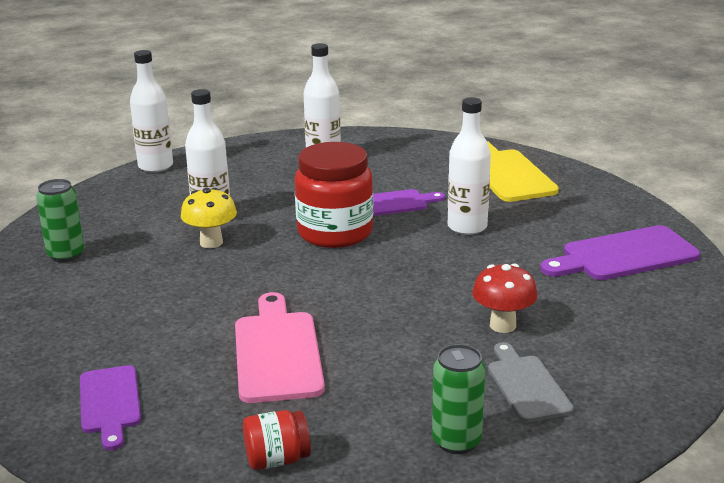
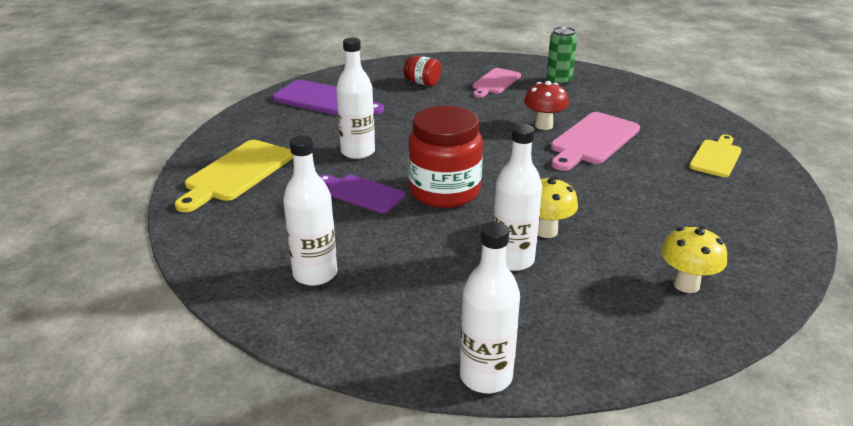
camera: 135 degrees left, 5 degrees up
green can [36,179,84,262] -> yellow mushroom [661,226,727,293]
purple cutting board [80,365,141,450] -> yellow cutting board [689,135,742,177]
red jar [243,410,311,470] -> red jar moved to [404,56,441,86]
red mushroom [472,264,538,333] -> red mushroom moved to [524,81,569,130]
grey cutting board [488,342,574,422] -> pink cutting board [472,68,521,98]

